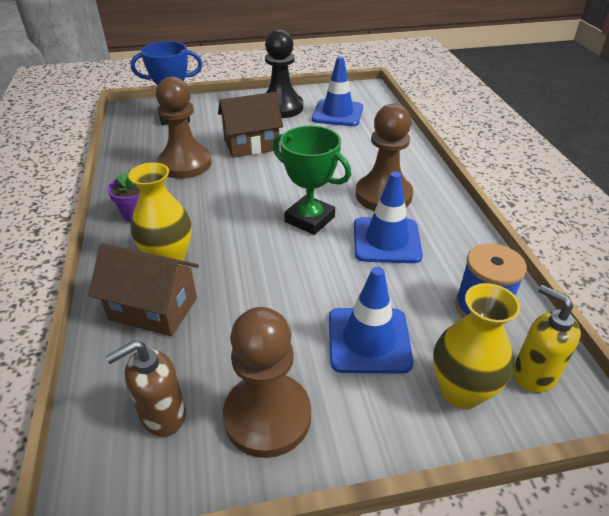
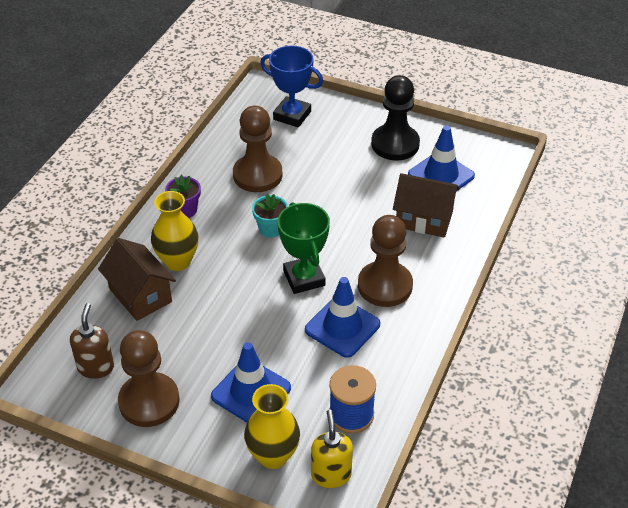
camera: 35 degrees right, 5 degrees up
brown soap dispenser [105,341,186,437] -> brown soap dispenser turned 90 degrees clockwise [70,303,114,379]
brown house [218,92,283,158] -> brown house moved to [393,173,460,238]
none -> turquoise flower pot [252,194,288,238]

